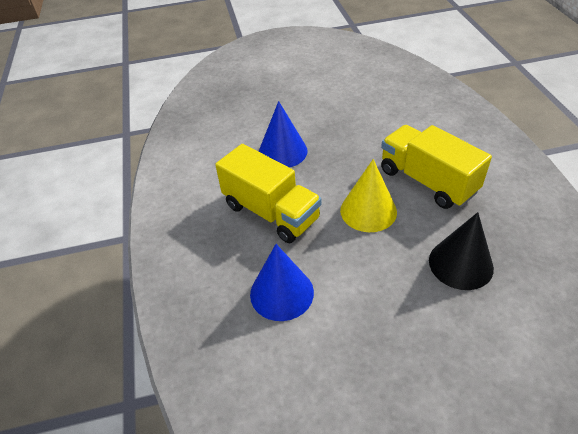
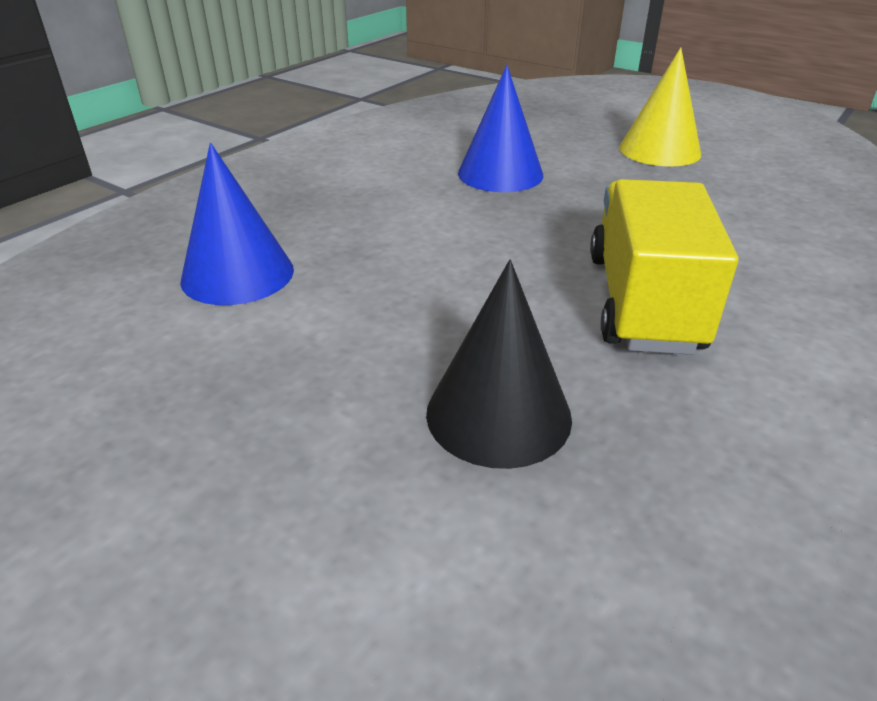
camera: 45 degrees right, 10 degrees down
yellow truck [215,144,322,243] -> none
yellow cone [340,159,397,232] -> yellow cone moved to [619,47,701,167]

